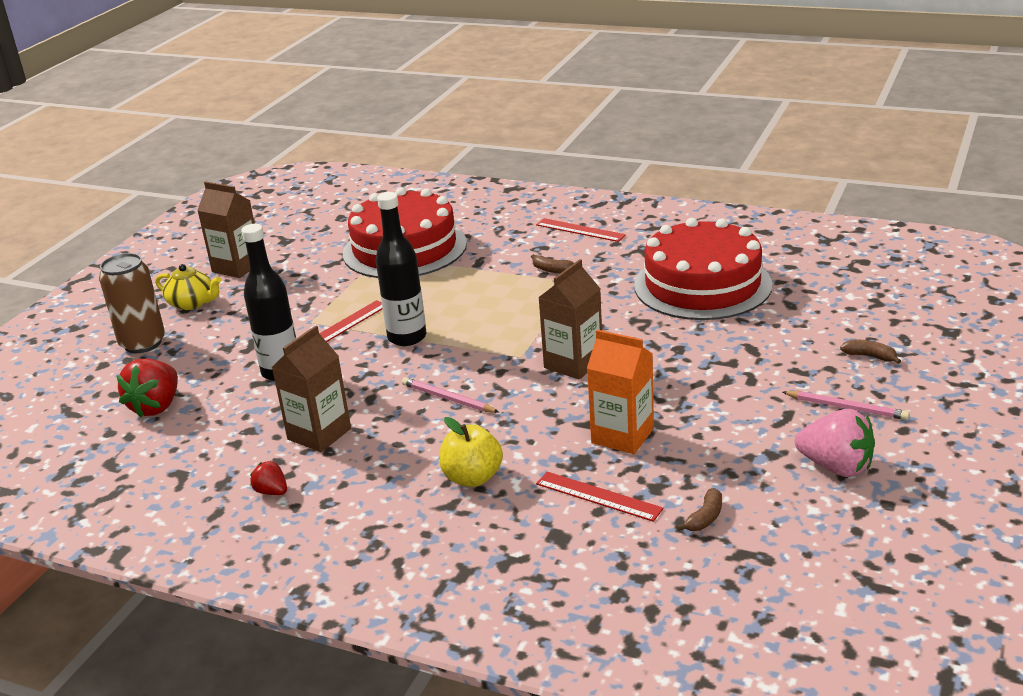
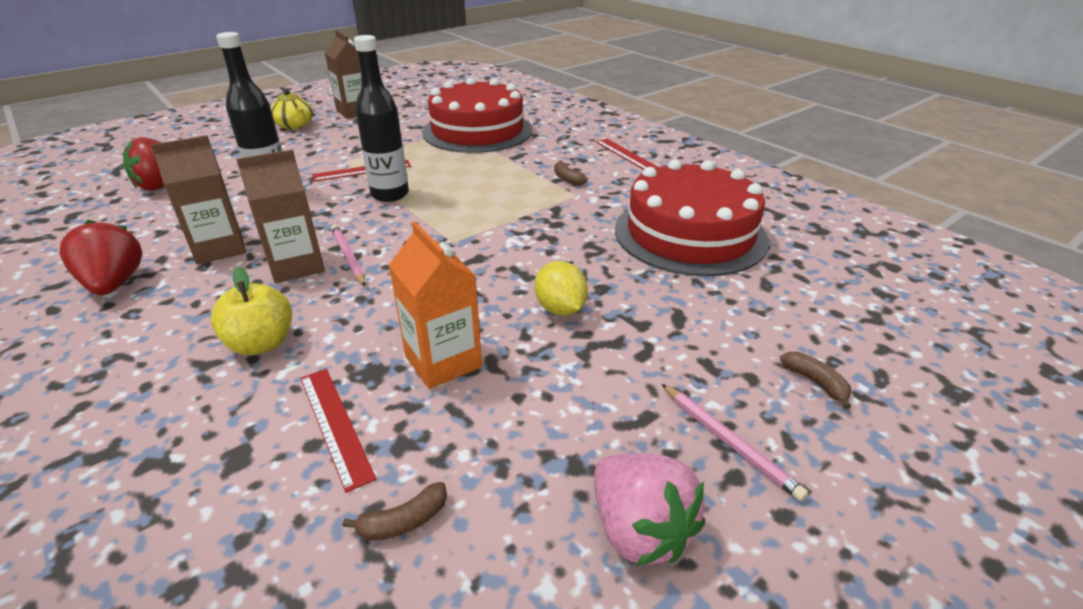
camera: 25 degrees right, 5 degrees up
brown can [99,253,165,353] -> none
red strawberry [250,461,287,495] -> red strawberry [59,220,142,295], size x1.90
brown carton [538,259,602,380] -> brown carton moved to [236,149,325,283]
none -> yellow lemon [534,261,588,316]

